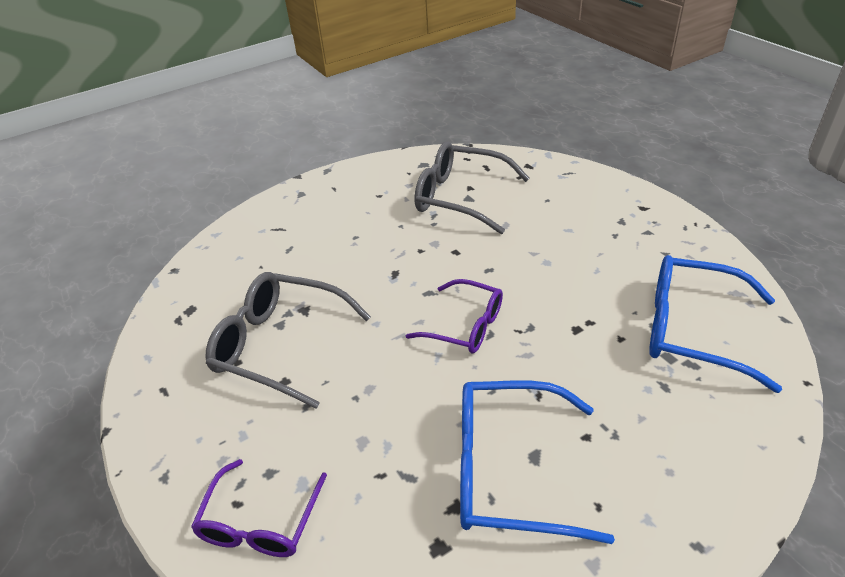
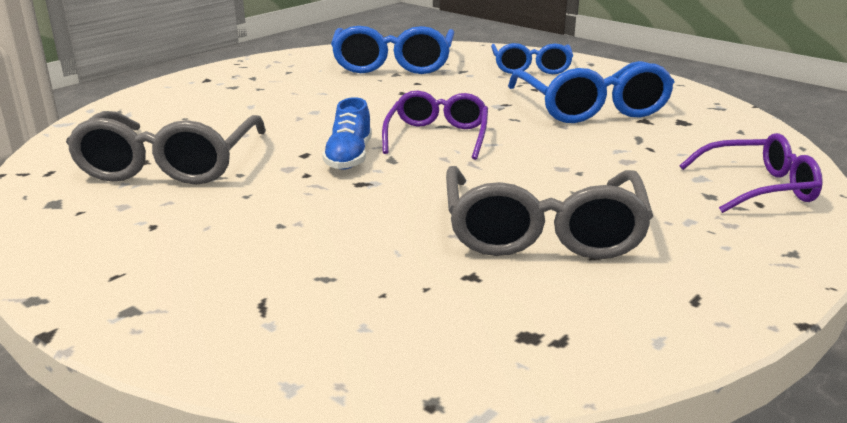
camera: 110 degrees left, 15 degrees down
none -> blue shoe [322,97,372,170]
none -> blue glasses [491,43,573,74]

